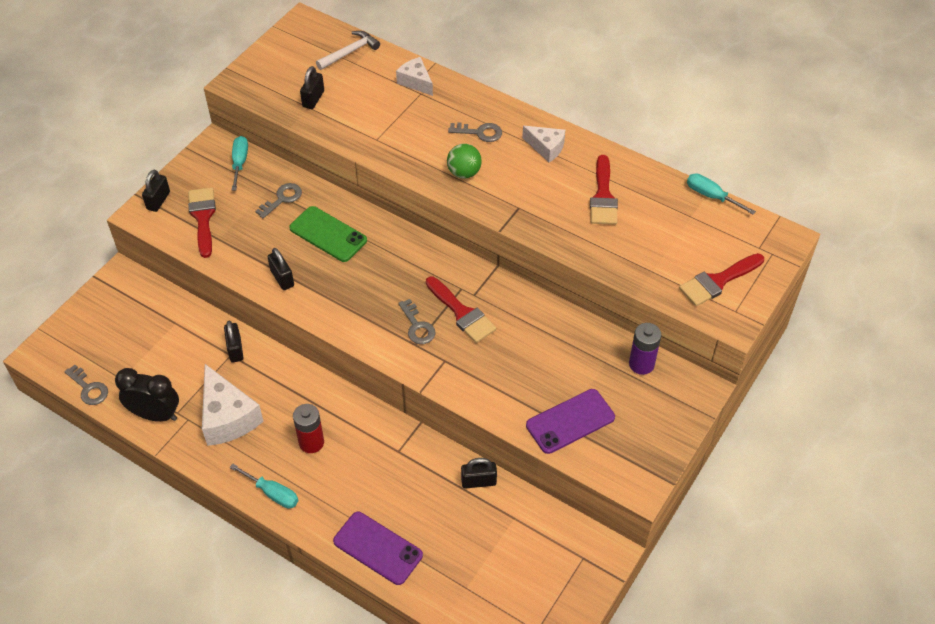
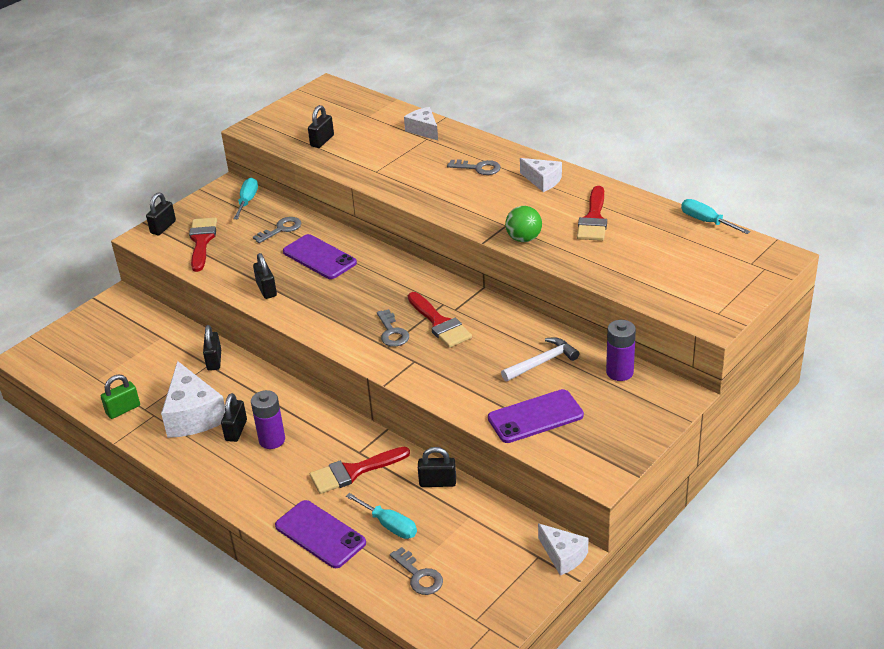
camera: 10 degrees right, 15 degrees down
grey key [64,365,108,405] -> grey key moved to [390,547,443,595]
black clock [115,368,179,422] -> green padlock [101,375,140,419]
turquoise screwdriver [230,464,298,508] -> turquoise screwdriver moved to [346,493,417,539]
green phone [289,206,367,262] -> purple phone [283,234,357,279]
red battery [293,404,324,453] -> purple battery [251,390,285,449]
white hammer [316,31,380,70] -> white hammer moved to [501,337,580,381]
green ball [447,144,482,179] -> green ball moved to [505,206,542,242]
red brush [679,253,764,306] -> red brush moved to [310,447,410,494]
none -> black padlock [221,393,247,442]
none -> white cheese [538,523,588,576]

